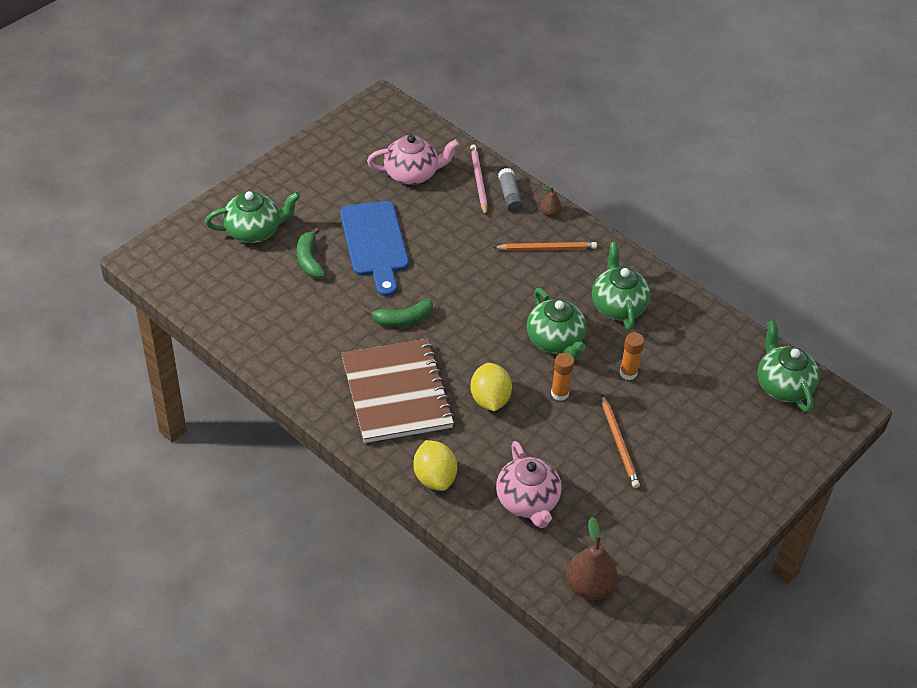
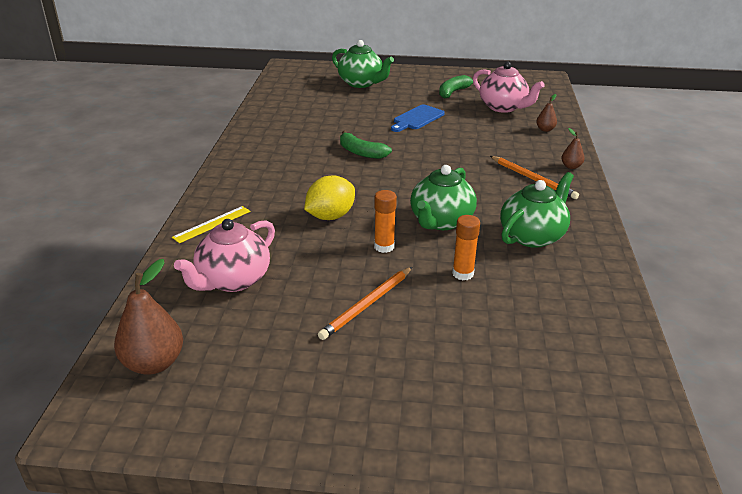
camera: 55 degrees right, 15 degrees down
green banana [297,228,325,279] -> green banana moved to [439,75,479,99]
blue cutting board [340,201,409,296] -> blue cutting board [391,104,445,132], size x0.60
brown notebook [341,339,455,443] -> none
yellow lemon [413,440,457,491] -> yellow ruler [172,206,250,243]
pink pencil [470,144,488,215] -> brown pear [536,94,557,132]
grey glue stick [498,168,523,213] -> none
green teapot [758,320,820,412] -> none

